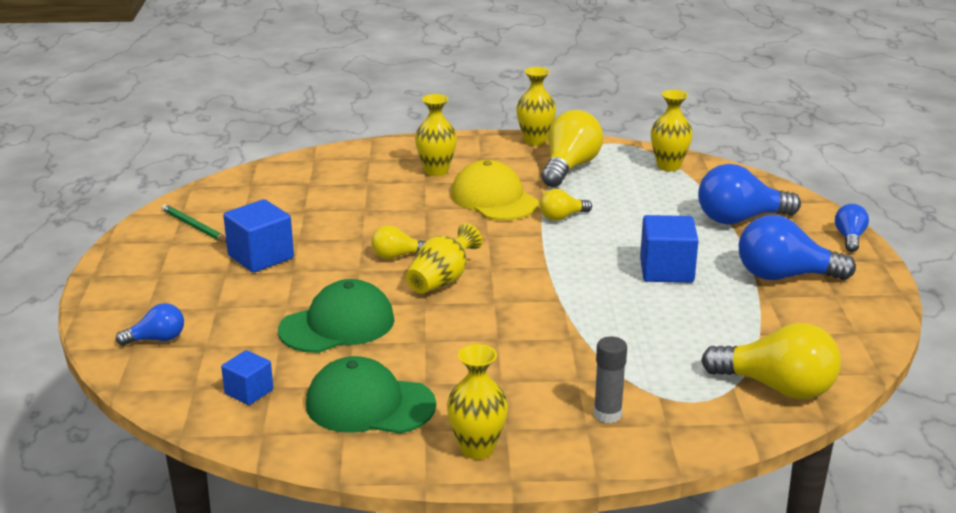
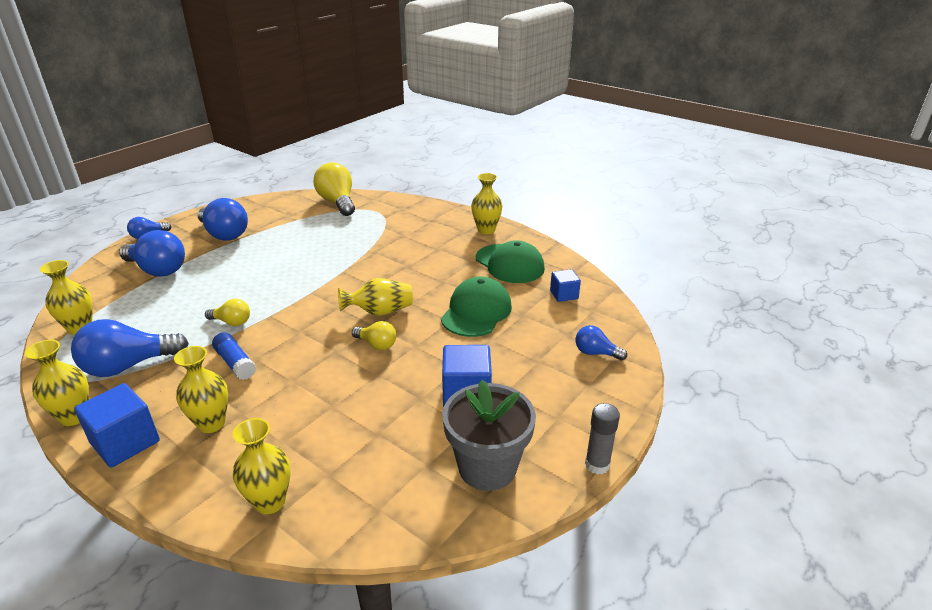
camera: 140 degrees left, 5 degrees up
green pencil [161,204,226,242] -> grey flower pot [442,380,536,491]
green cap [278,279,395,353] -> green cap turned 105 degrees clockwise [441,276,512,337]
yellow cap [451,160,538,220] -> blue glue stick [212,332,256,380]
yellow light bulb [541,110,603,187] -> blue light bulb [71,319,189,377]
grey glue stick [594,337,627,423] -> grey glue stick moved to [585,403,620,475]
blue cube [640,215,699,283] -> blue cube moved to [74,383,160,468]
none -> yellow vase [233,418,291,514]

